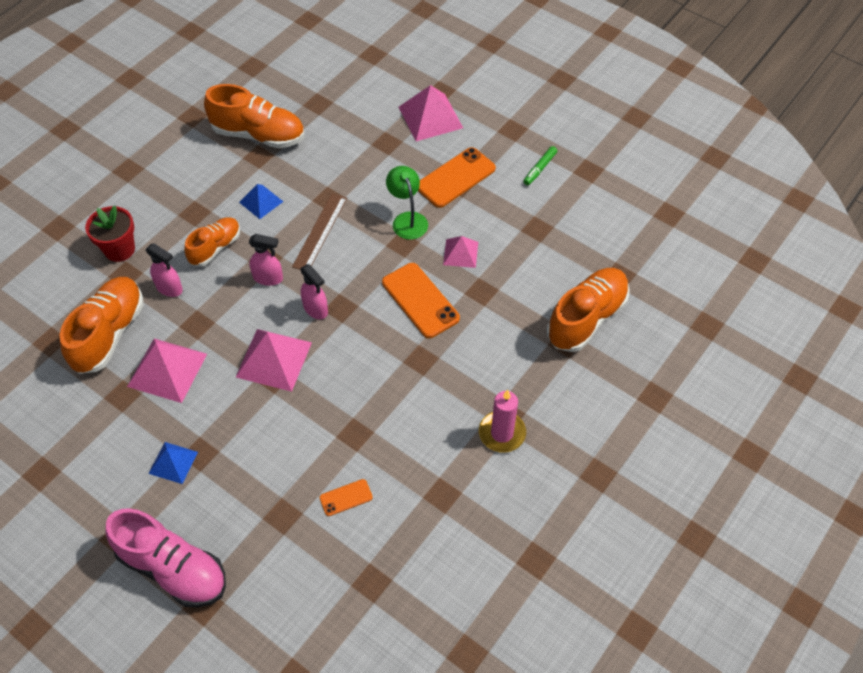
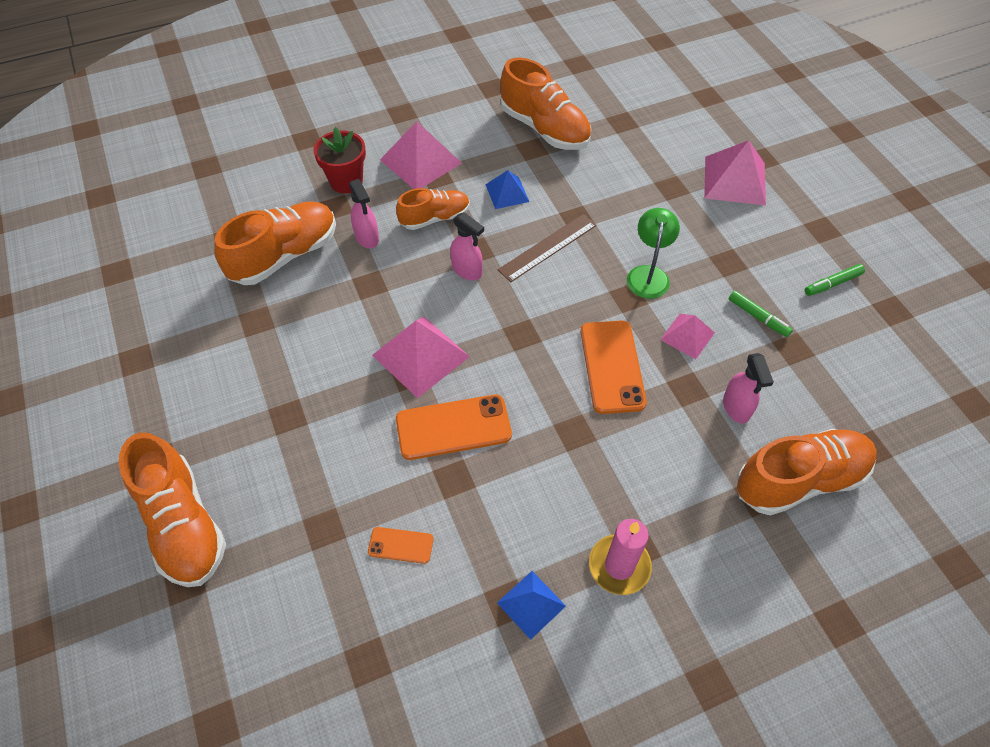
camera: 30 degrees right, 0 degrees up
pink shoe [106,508,226,607] -> orange shoe [119,432,226,587]
pink pyramid [127,339,207,403] -> pink pyramid moved to [380,121,462,189]
blue pyramid [149,442,198,484] -> blue pyramid moved to [497,571,566,640]
pink spray bottle [301,264,328,319] -> pink spray bottle moved to [723,353,774,423]
orange phone [418,147,496,208] -> orange phone moved to [396,395,512,460]
none -> green marker [729,291,793,337]

